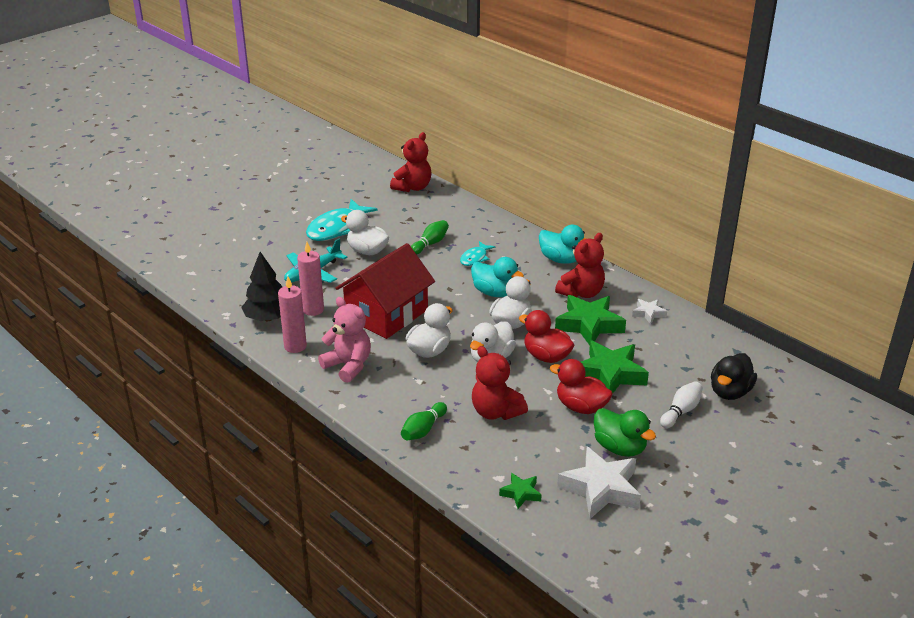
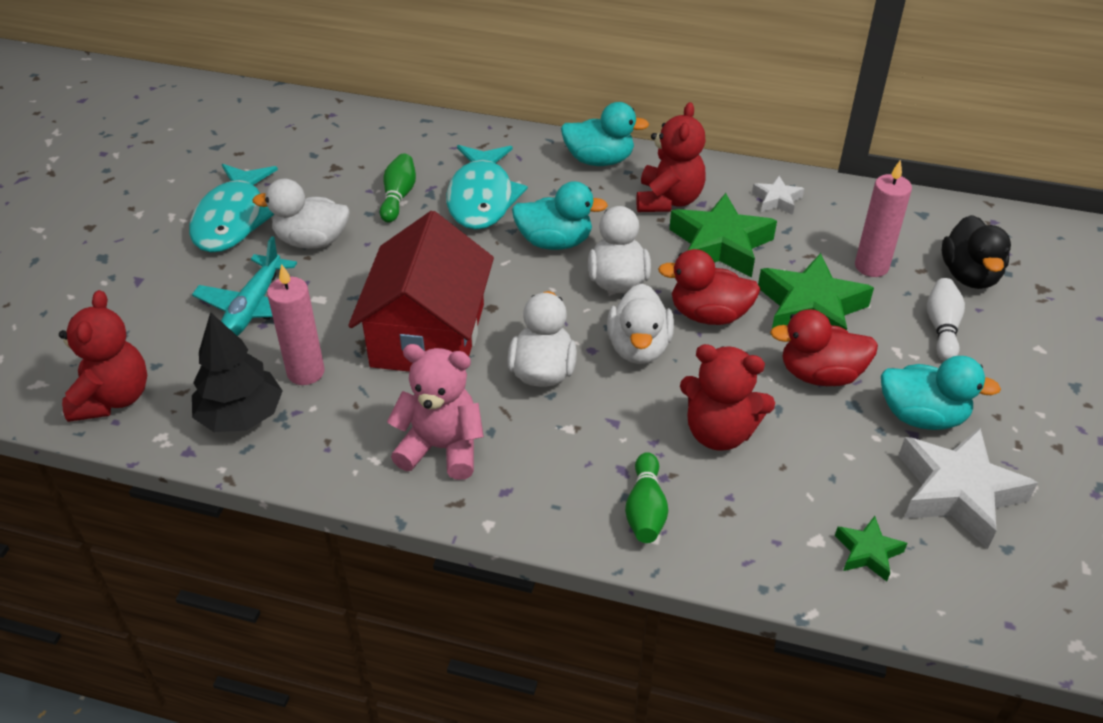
camera: 30 degrees left, 10 degrees up
pink candle [278,277,307,353] -> pink candle moved to [855,159,912,277]
red teddy bear [390,132,431,192] -> red teddy bear moved to [59,290,147,422]
turquoise fish [460,241,496,266] -> turquoise fish [446,145,528,230], size x1.88
green duck [594,408,656,457] -> turquoise duck [881,356,1001,430]

